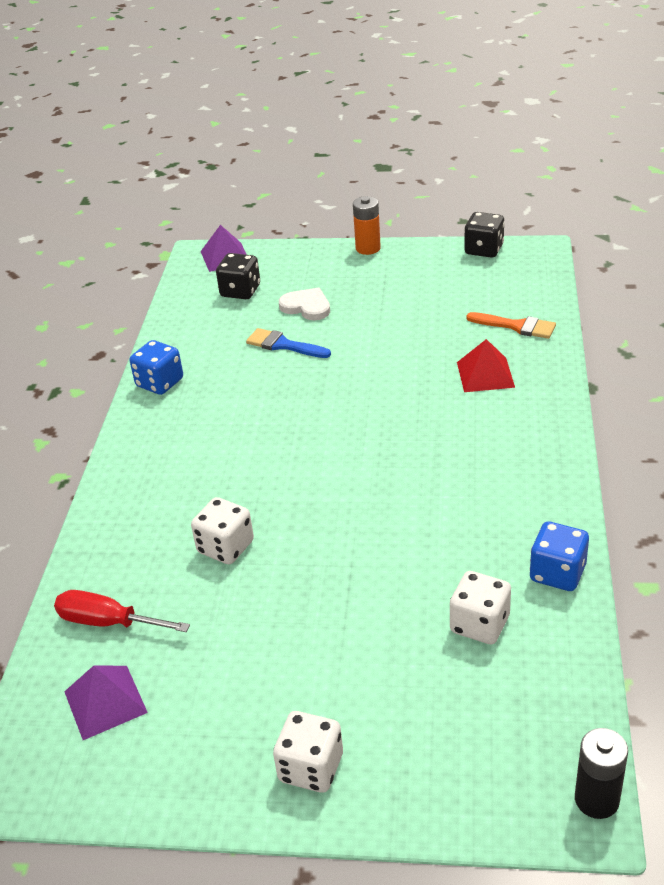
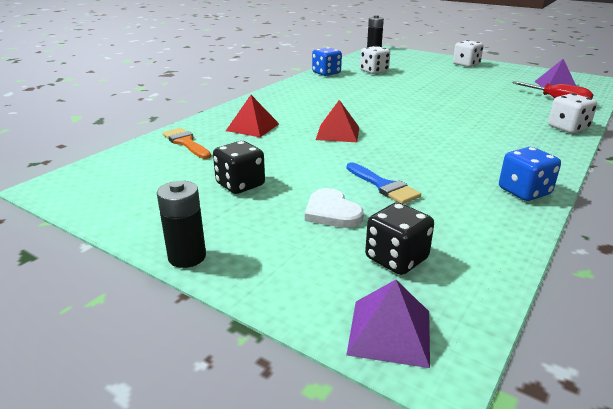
camera: 155 degrees left, 10 degrees down
white dice [191,497,254,564] -> white dice moved to [548,93,597,133]
orange battery [353,196,381,255] -> black battery [157,181,206,268]
black dice [464,212,505,258] -> black dice moved to [213,141,265,194]
none -> red pyramid [316,100,359,142]

